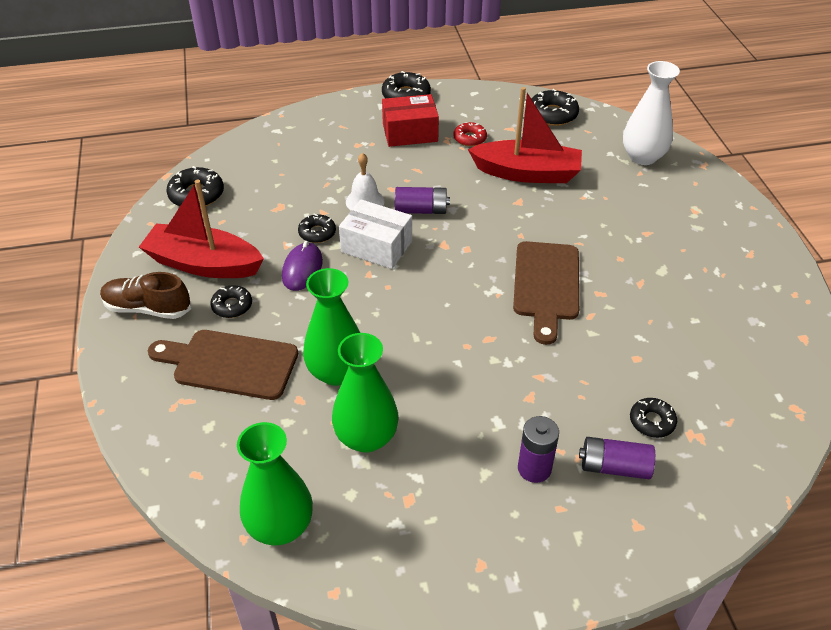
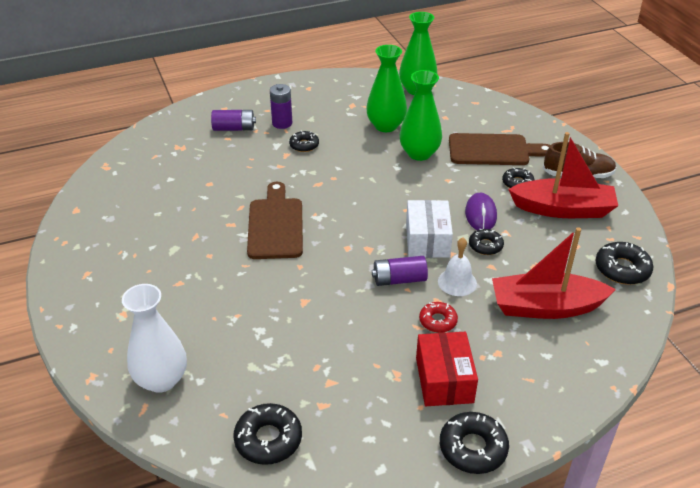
camera: 170 degrees right, 5 degrees down
white box [339,199,412,269] -> white box turned 75 degrees clockwise [406,200,453,258]
red box [382,94,439,147] -> red box turned 75 degrees counterclockwise [416,332,478,406]
red donut [453,122,487,146] -> red donut moved to [419,302,458,333]
red boat [468,87,582,183] -> red boat moved to [492,227,616,319]
black donut [630,398,677,438] -> black donut moved to [289,131,319,152]

